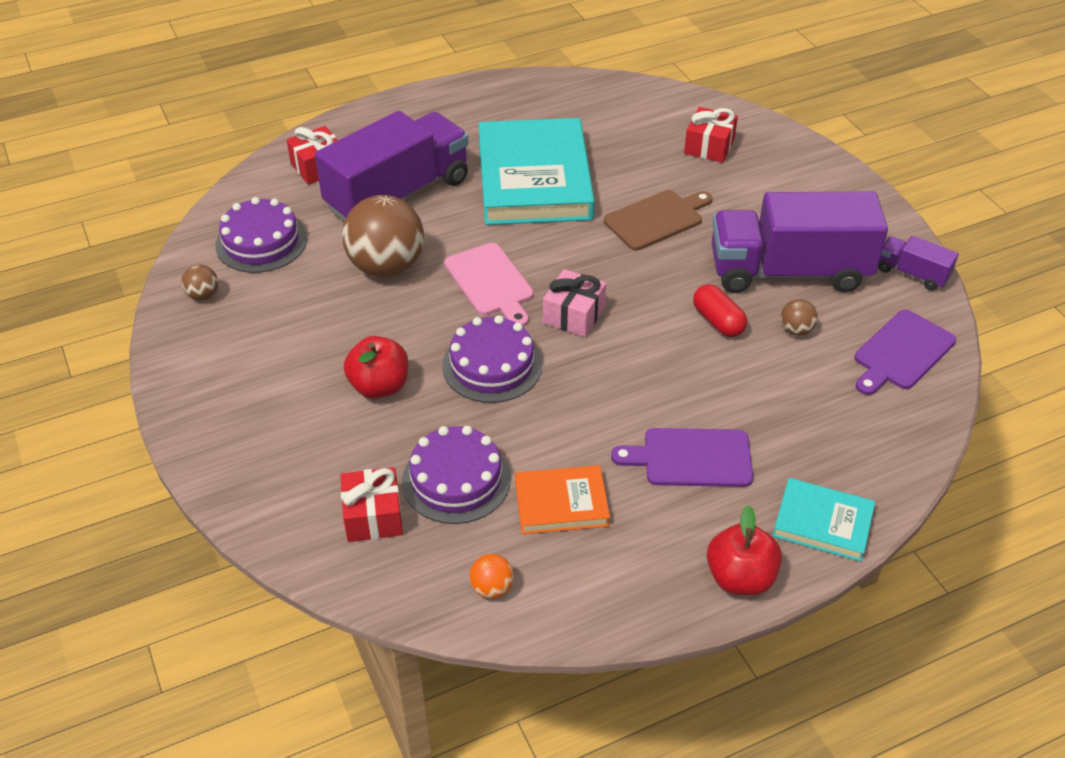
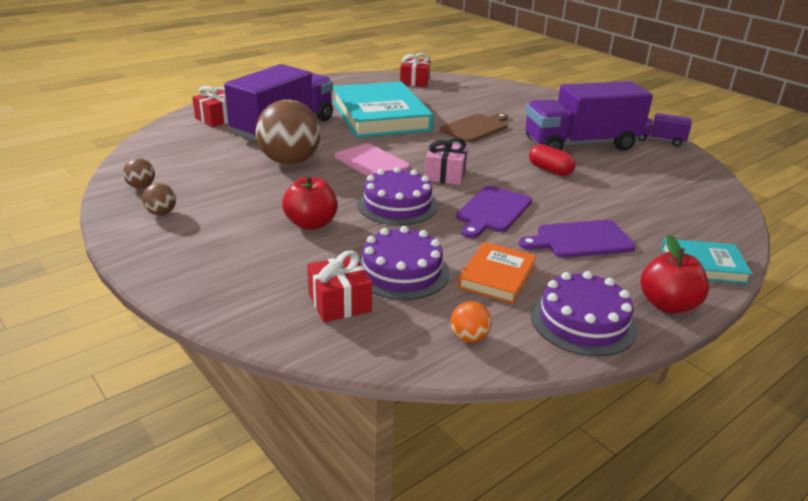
camera: 15 degrees left, 15 degrees down
purple cake [215,197,307,273] -> purple cake moved to [531,271,637,356]
orange book [515,465,610,534] -> orange book turned 45 degrees counterclockwise [457,242,537,304]
red gift [684,107,738,163] -> red gift moved to [400,53,430,87]
brown ball [781,299,818,336] -> brown ball moved to [142,183,176,215]
purple cutting board [854,310,956,395] -> purple cutting board moved to [456,186,532,238]

